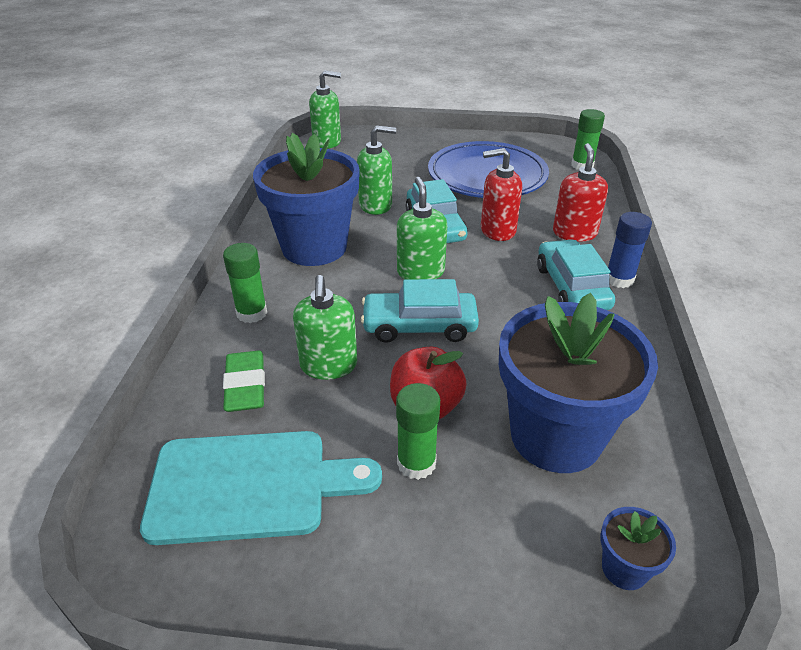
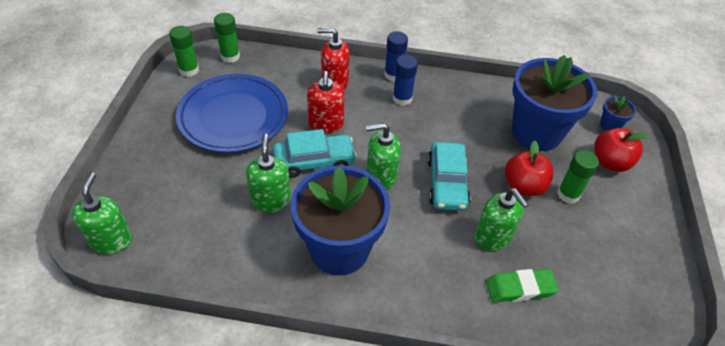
camera: 90 degrees left, 10 degrees up
turquoise cutting board [140,431,382,545] -> none
green glue stick [223,243,267,323] -> green glue stick moved to [169,26,199,77]
green soap dispenser [293,275,357,380] -> green soap dispenser turned 60 degrees clockwise [475,188,529,251]
turquoise car [537,239,615,310] -> blue glue stick [393,55,418,106]
none -> red apple [594,128,649,172]

